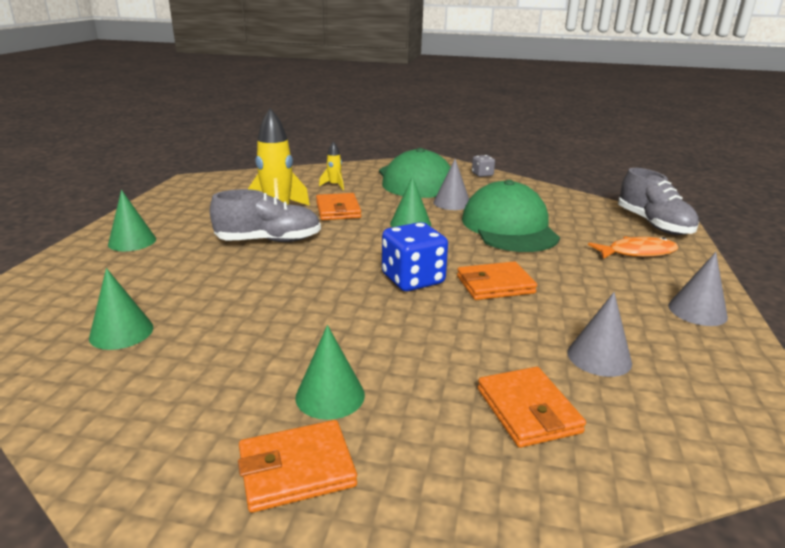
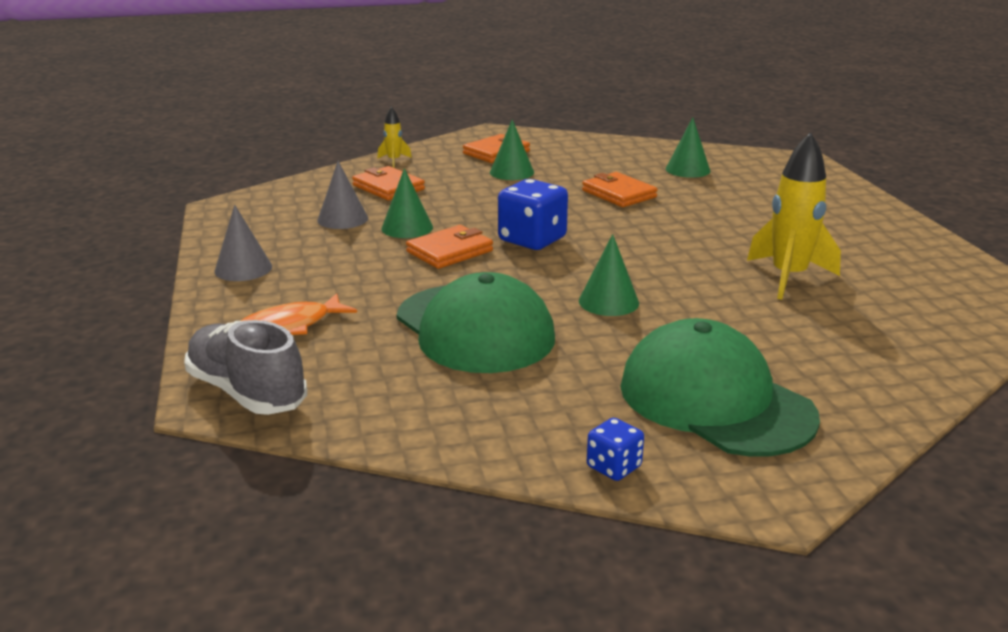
camera: 155 degrees right, 0 degrees up
green cone [108,190,156,251] -> green cone moved to [382,168,433,238]
grey shoe [210,189,321,242] -> none
orange wallet [316,193,361,220] -> orange wallet moved to [582,172,658,207]
yellow rocket [319,141,344,190] -> yellow rocket moved to [378,107,412,168]
grey cone [433,159,469,210] -> none
grey dice [472,155,495,177] -> blue dice [587,418,644,481]

